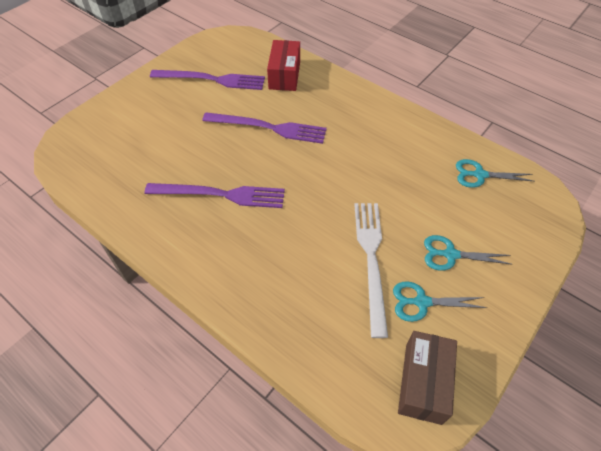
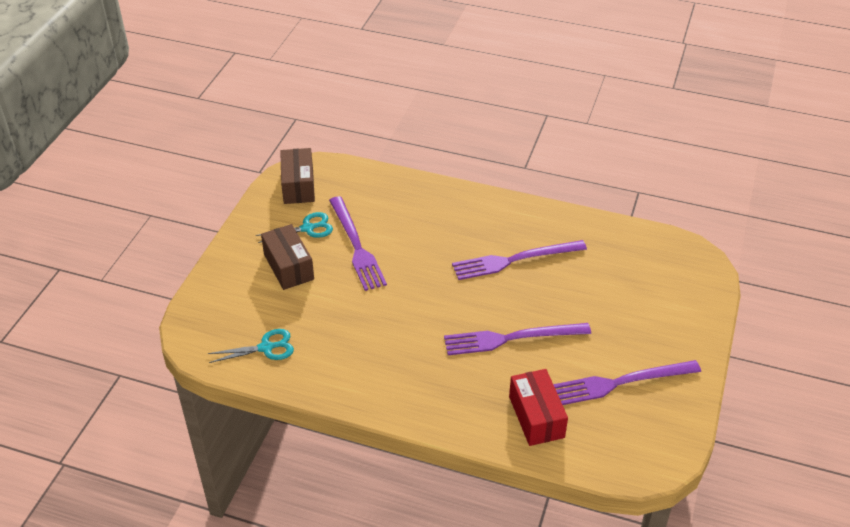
camera: 160 degrees right, 10 degrees down
white fork [354,203,388,338] -> purple fork [329,196,387,291]
turquoise scissors [424,235,513,271] -> brown box [261,224,314,290]

